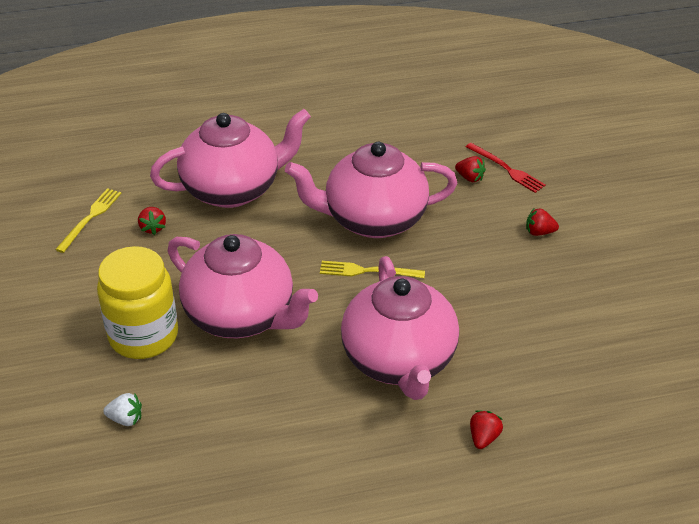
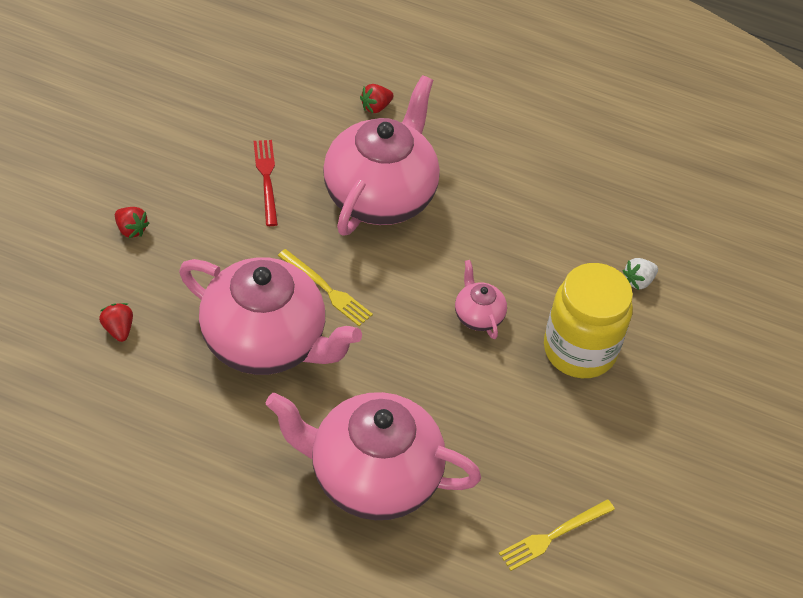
camera: 150 degrees left, 10 degrees up
white strawberry [103,393,142,426] -> white strawberry turned 75 degrees counterclockwise [623,258,658,290]
red strawberry [138,207,166,235] -> none
pink teapot [168,234,318,338] -> pink teapot [455,260,507,339], size x0.43
red fork [466,143,546,193] -> red fork moved to [254,140,278,226]

